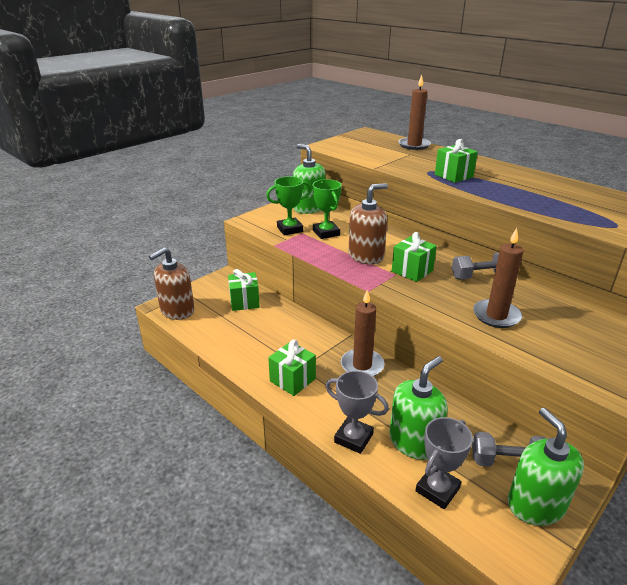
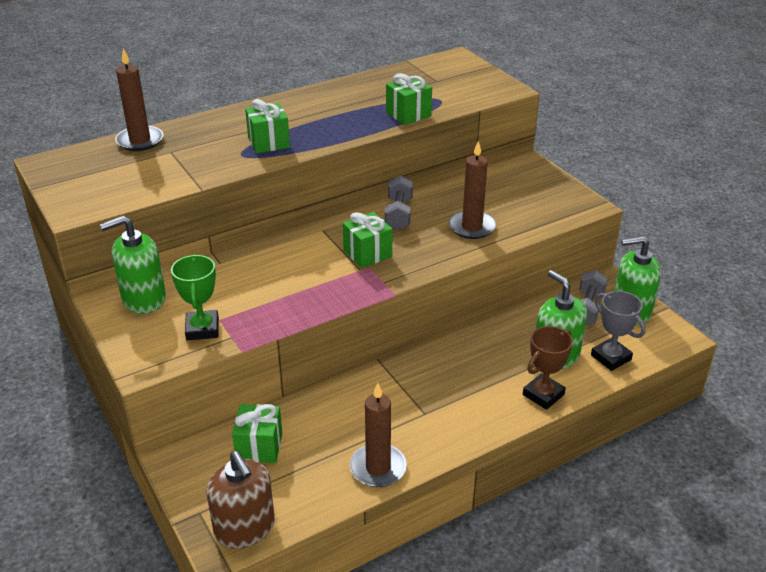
camera: 75 degrees left, 5 degrees up
green gift [268,340,316,396] -> green gift moved to [386,73,432,125]
green trophy [313,179,342,239] -> none
grey trophy [325,371,389,454] -> brown trophy [523,326,573,410]
brown candle [341,290,384,377] -> brown candle moved to [350,383,407,487]
brown soap dispenser [348,183,388,265] -> none

